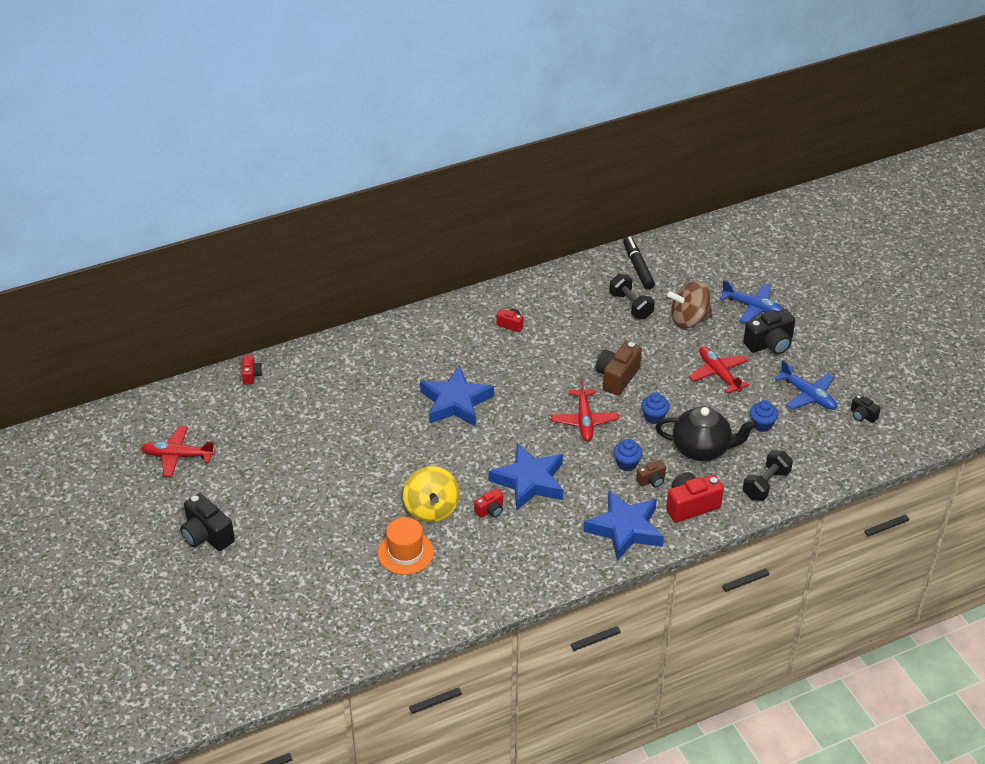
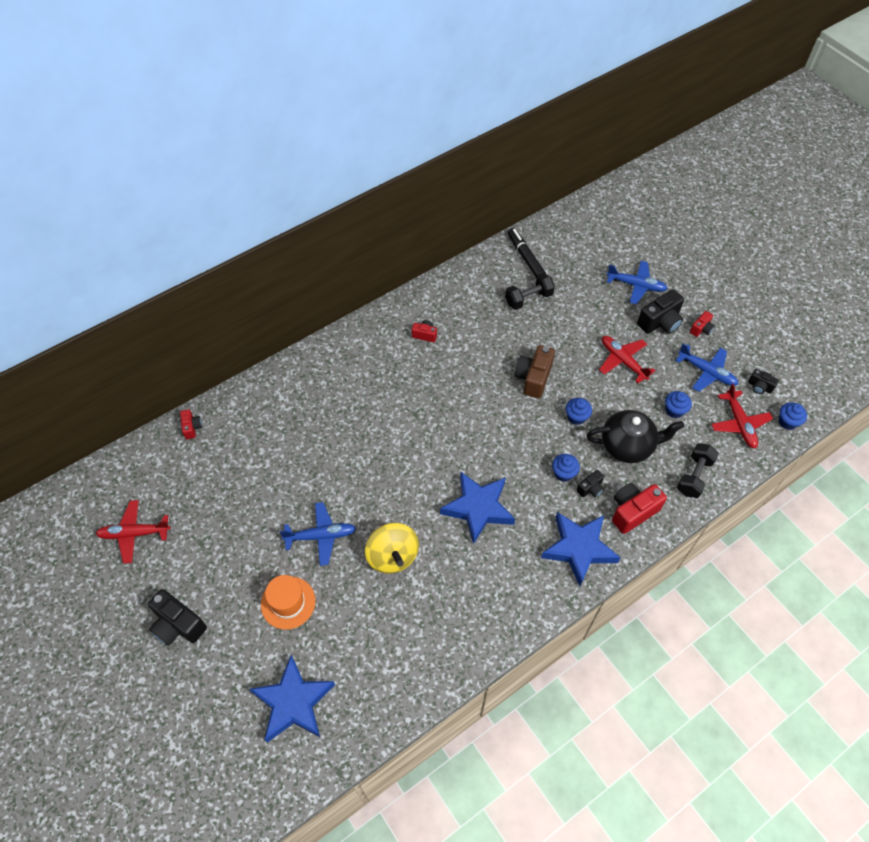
camera: 10 degrees left, 15 degrees up
orange hat [378,517,434,575] -> orange hat moved to [261,575,316,630]
blue star [420,366,494,427] -> blue star moved to [249,655,335,743]
red camera [474,489,503,518] -> red camera moved to [690,311,715,337]
red plane [551,378,619,441] -> red plane moved to [711,384,773,449]
black dumbbell [609,274,655,319] -> black dumbbell turned 75 degrees counterclockwise [505,274,555,310]
brown camera [636,460,666,488] -> black camera [577,470,604,497]
brown spinning top [667,281,713,328] -> none
none -> blue plane [280,502,356,566]
none -> blue cupcake [779,403,807,430]

